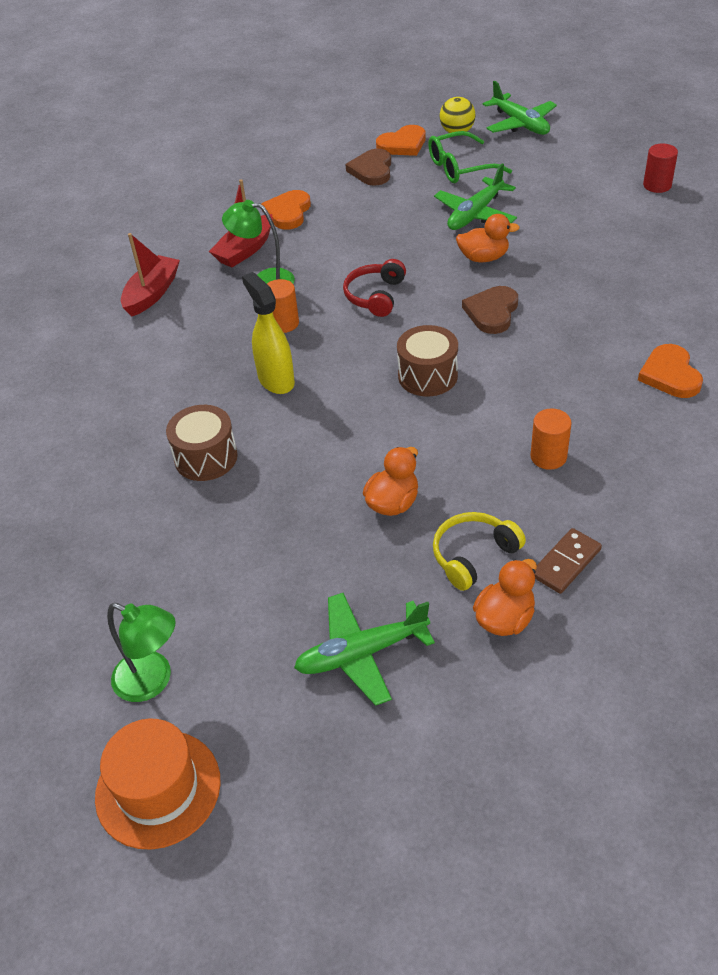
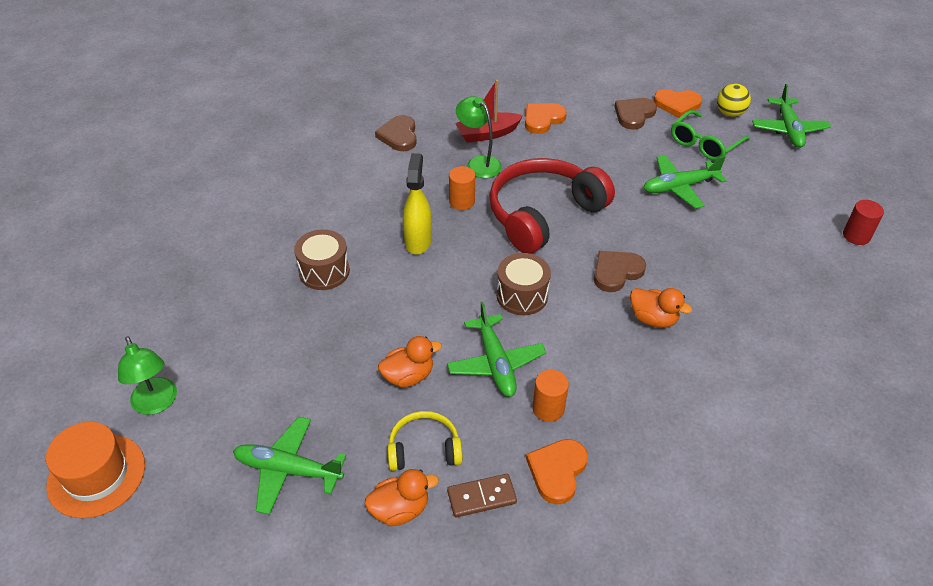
camera: 30 degrees right, 0 degrees up
red boat [121,233,180,317] -> brown heart [375,115,417,151]
red headphones [343,259,406,317] -> red headphones [489,158,615,254], size x2.02
green glasses [428,131,512,183] -> green glasses turned 60 degrees counterclockwise [671,110,750,161]
orange duck [456,214,520,262] -> orange duck moved to [630,288,692,328]
orange heart [638,344,703,398] -> orange heart moved to [526,439,588,505]
none -> green plane [447,302,546,397]

